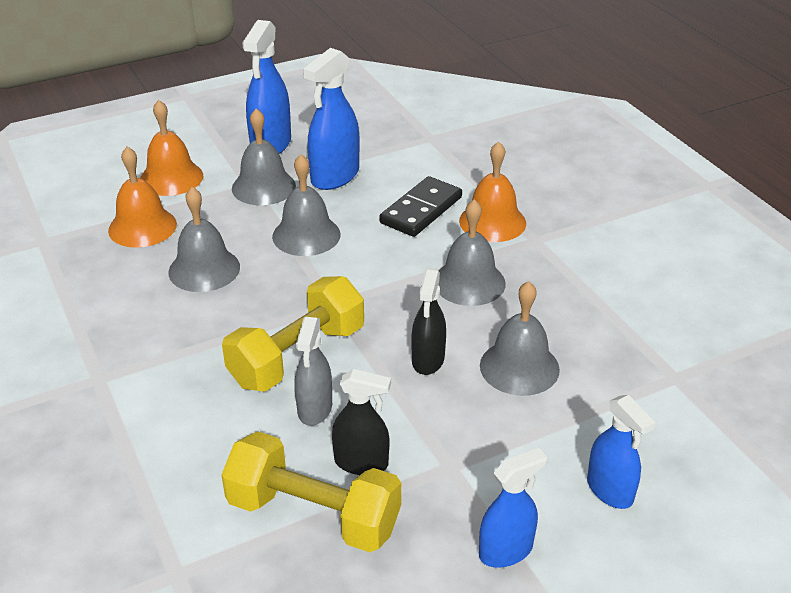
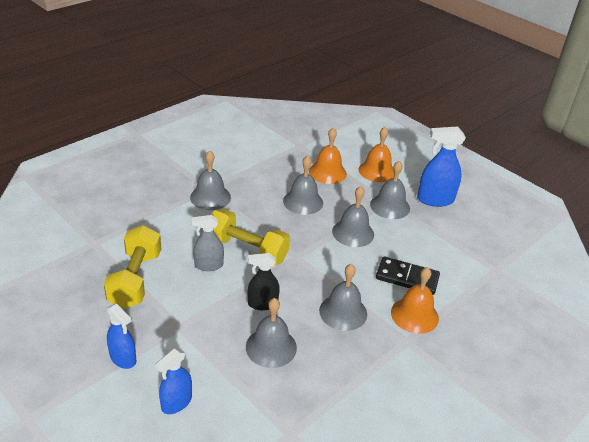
camera: 70 degrees right, 0 degrees up
blue spray bottle [303,48,360,190] -> none
black spray bottle [332,369,391,475] -> none
none -> grey bell [190,151,231,210]

